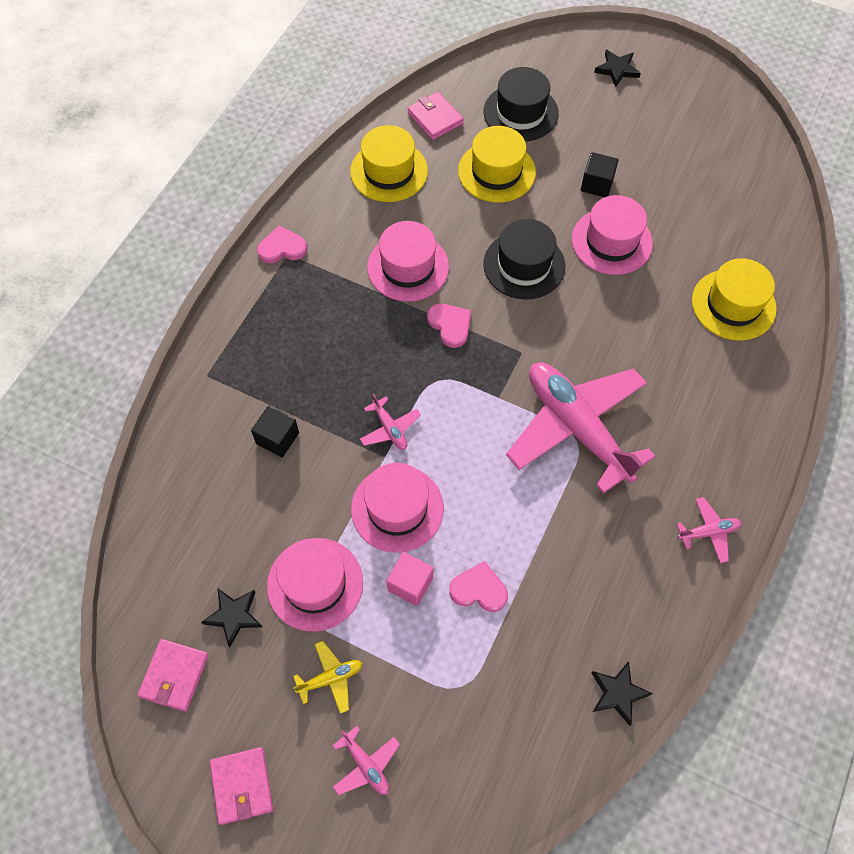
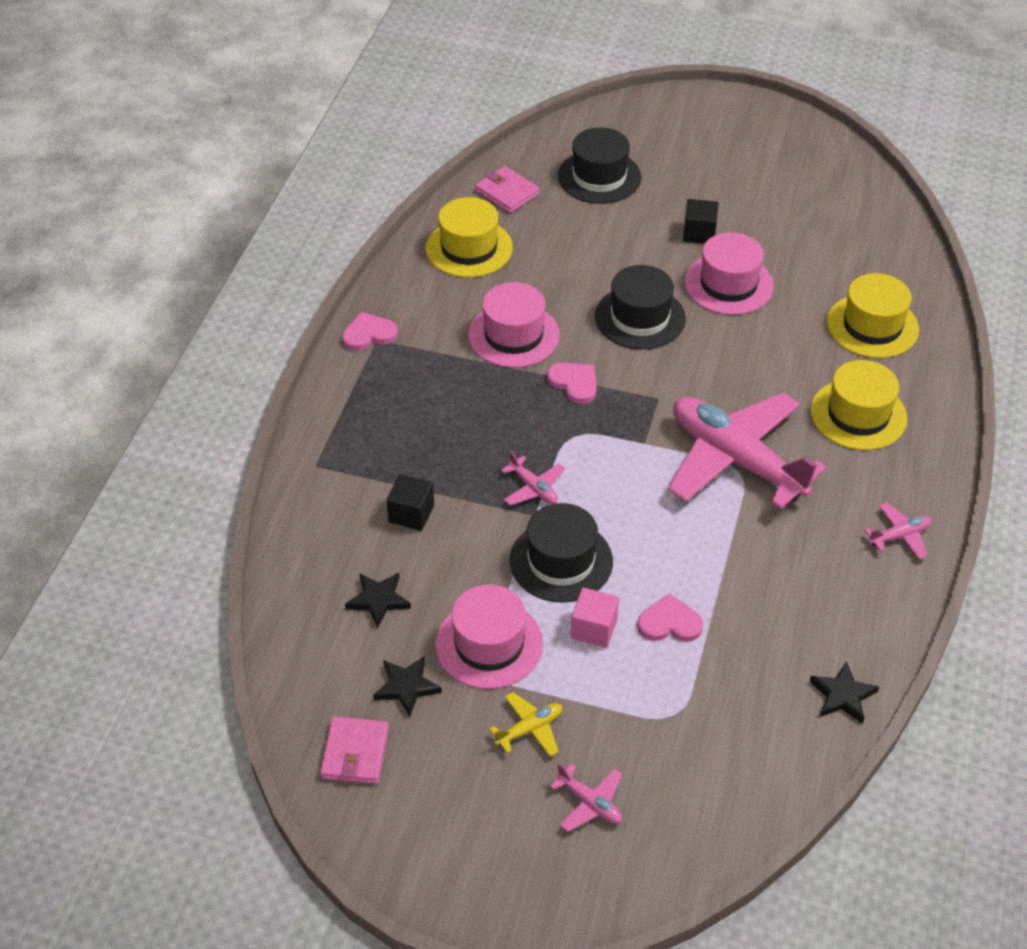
camera: 10 degrees left, 15 degrees down
pink wallet [210,747,273,825] -> none
pink hat [351,463,444,553] -> black hat [510,503,613,603]
yellow hat [458,126,536,203] -> yellow hat moved to [810,360,908,450]
black star [594,50,641,87] -> black star moved to [345,573,411,628]

